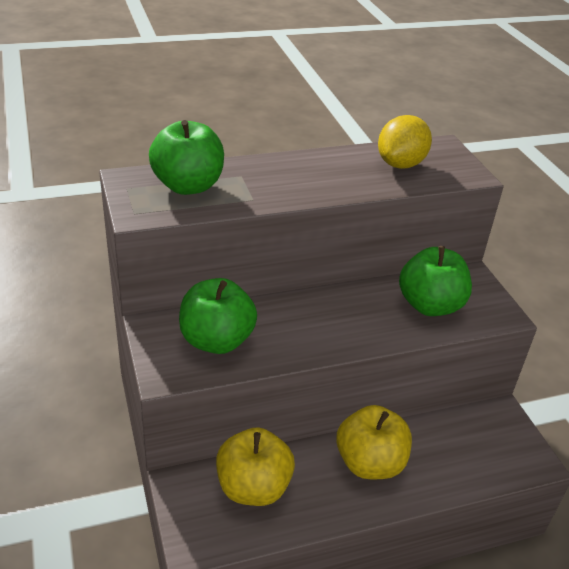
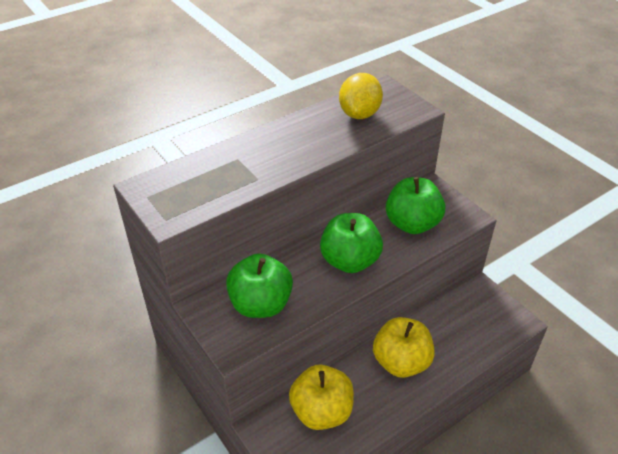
camera: 15 degrees left, 5 degrees up
green apple [149,120,224,195] -> green apple moved to [320,213,383,273]

